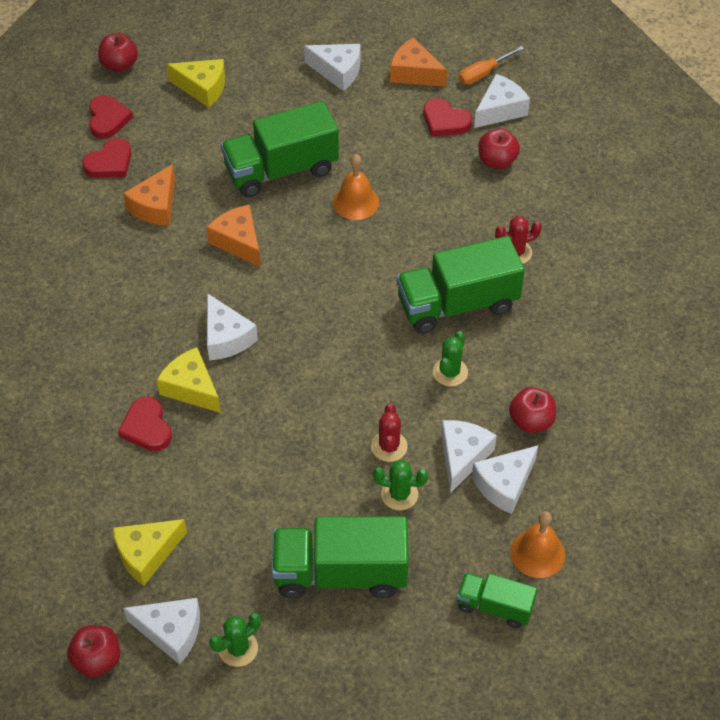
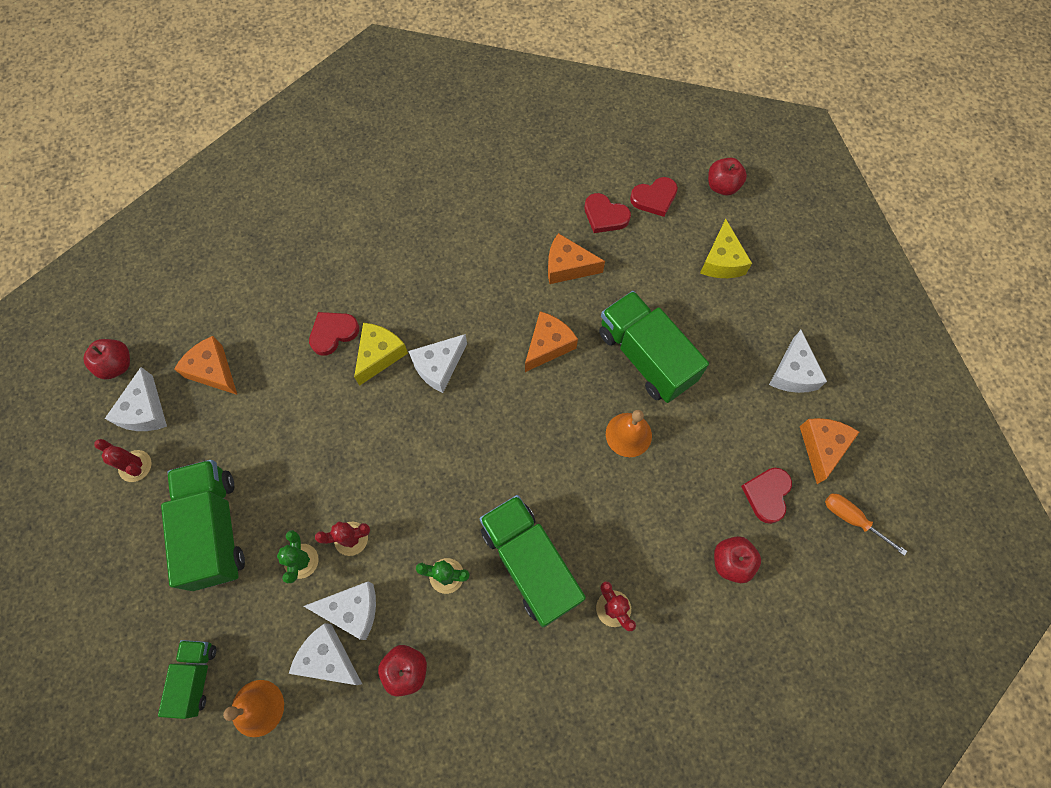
camera: 75 degrees right, 15 degrees up
yellow cheese [113,519,187,586] -> orange cheese [174,336,237,395]
green cactus [209,612,261,667] -> red cactus [94,439,152,482]
white cheese [474,74,530,128] -> none

